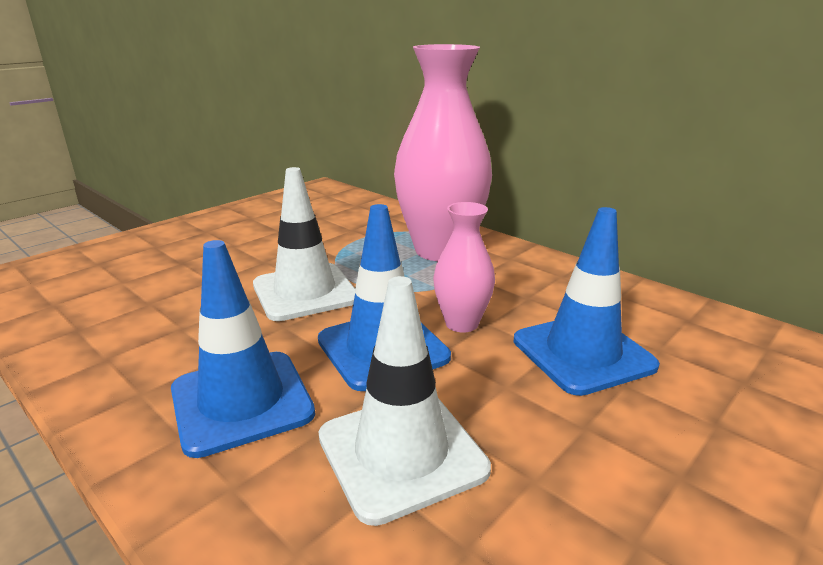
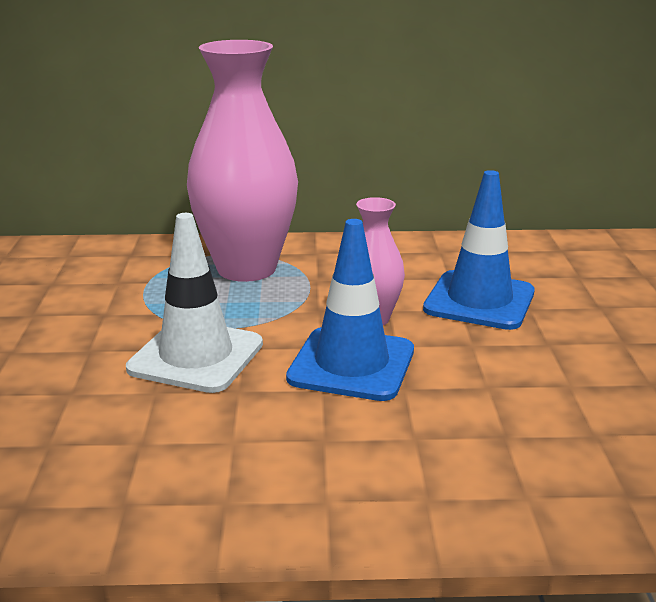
camera: 45 degrees left, 0 degrees up
blue traffic cone [171,240,315,458] -> none
white traffic cone [319,276,491,526] -> none

